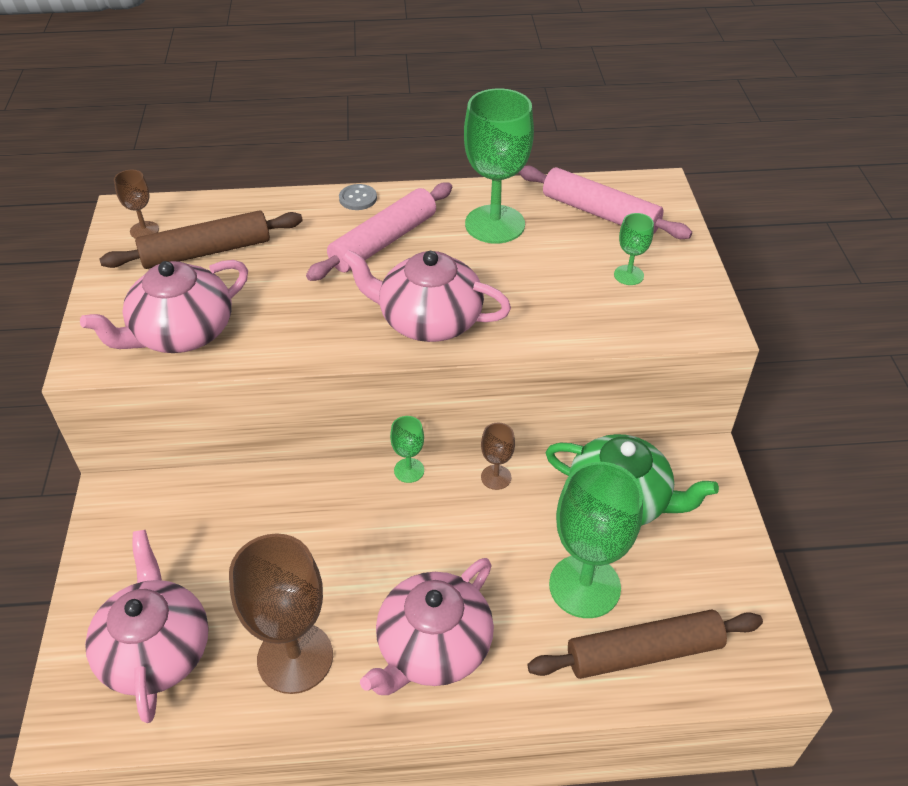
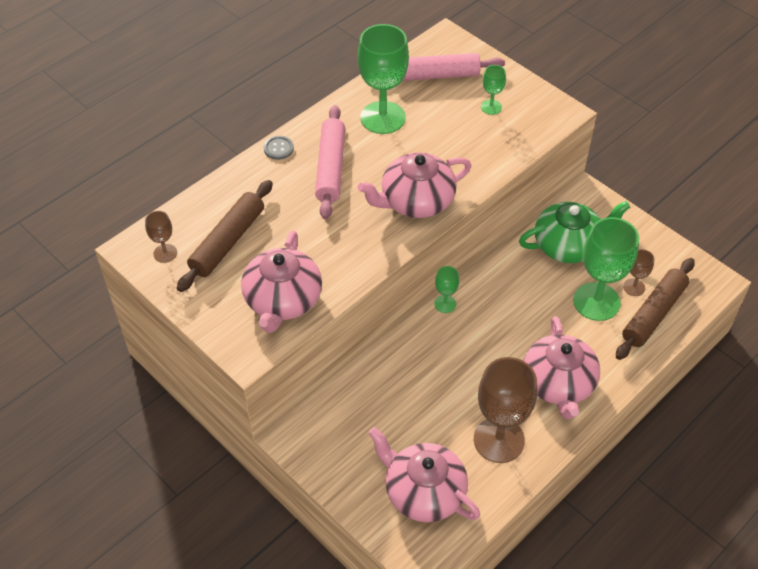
camera: 40 degrees left, 5 degrees up
brown goblet [481,423,515,490] -> brown goblet moved to [623,249,654,296]

